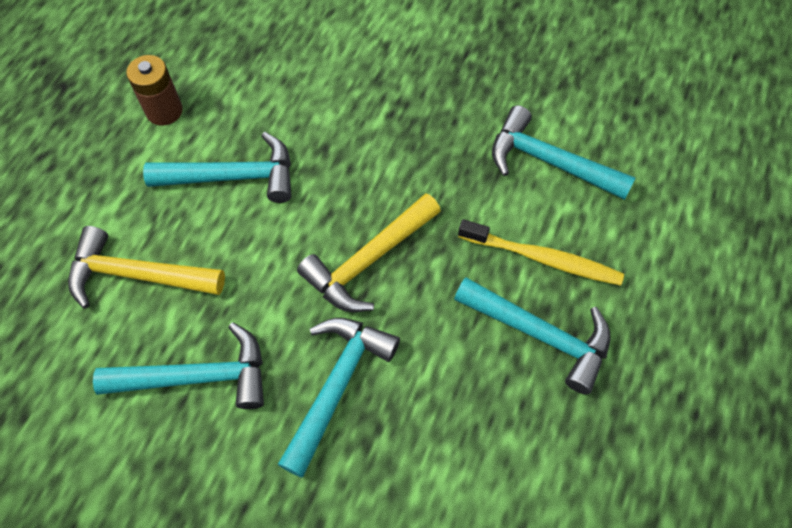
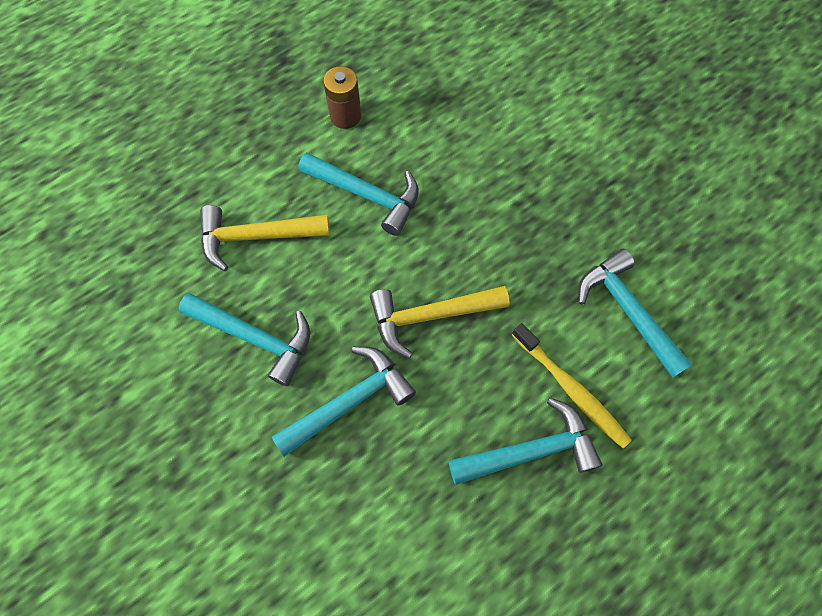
camera: 30 degrees right, 5 degrees up
yellow hammer [68,226,225,309] -> yellow hammer turned 45 degrees counterclockwise [200,205,330,271]
turquoise hammer [454,277,610,395] -> turquoise hammer turned 75 degrees counterclockwise [449,398,602,485]

